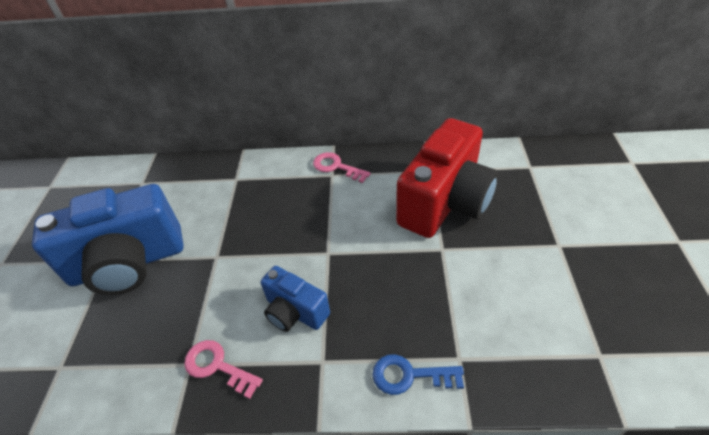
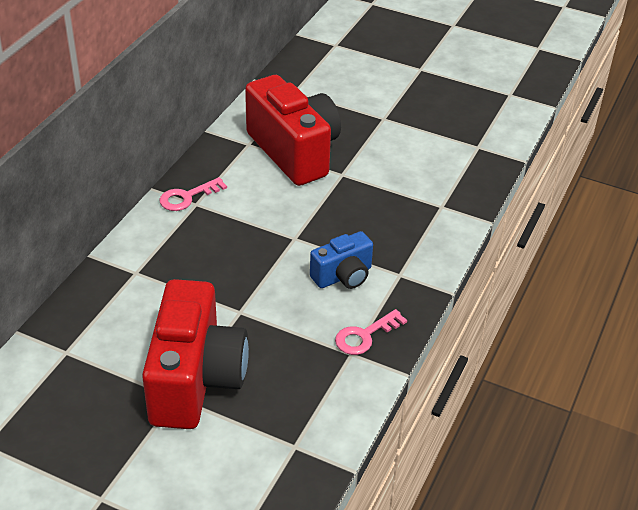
camera: 70 degrees left, 5 degrees down
blue camera [32,184,184,295] -> red camera [142,279,249,429]
blue key [373,354,464,395] -> none

